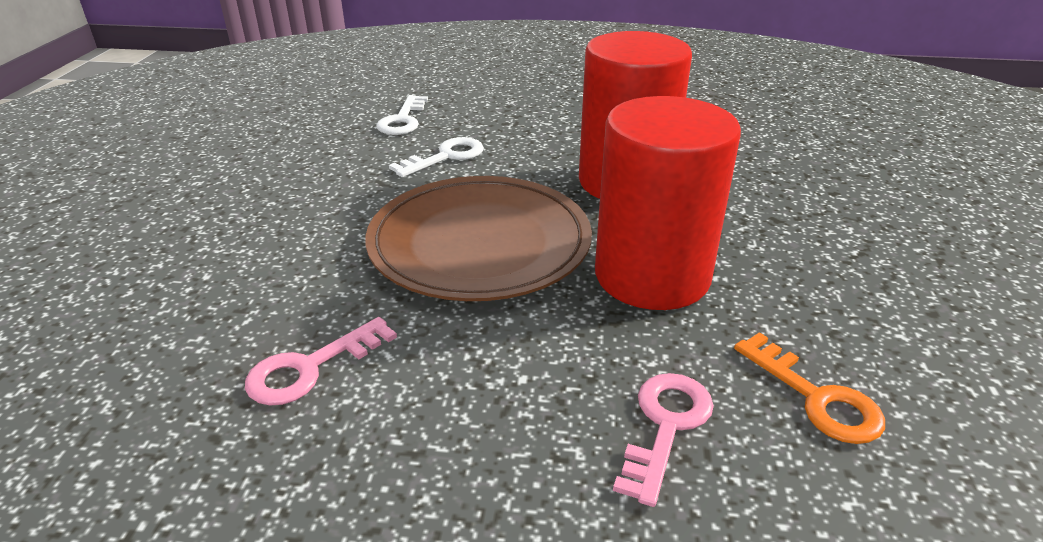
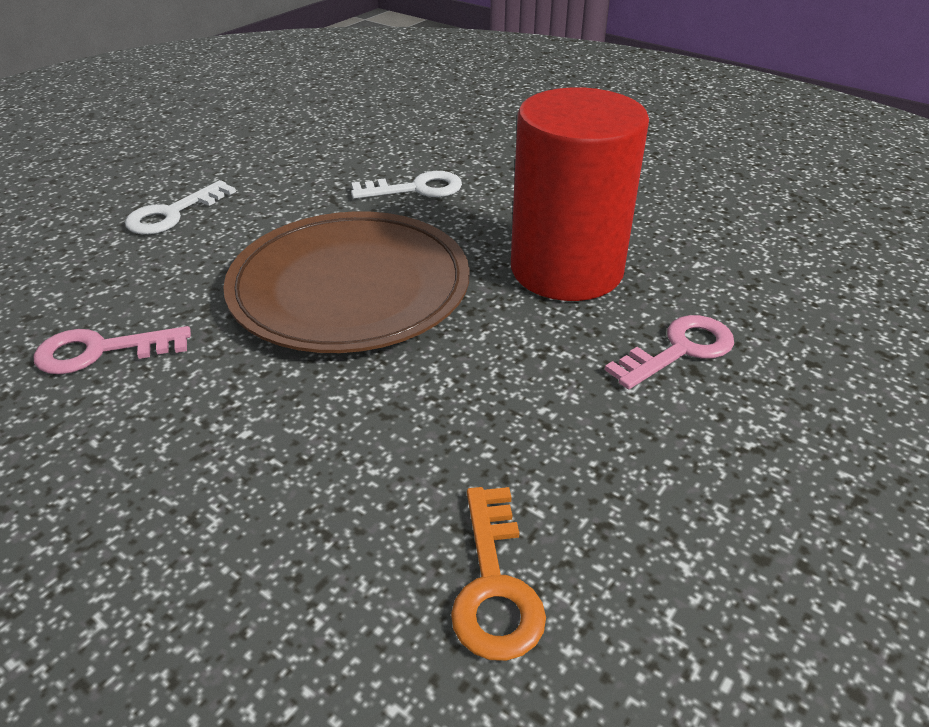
camera: 30 degrees right, 5 degrees up
white key [376,95,428,135] -> white key moved to [125,180,236,234]
red cylinder [595,96,741,310] -> none
pink key [613,373,714,507] -> pink key moved to [605,315,734,389]

